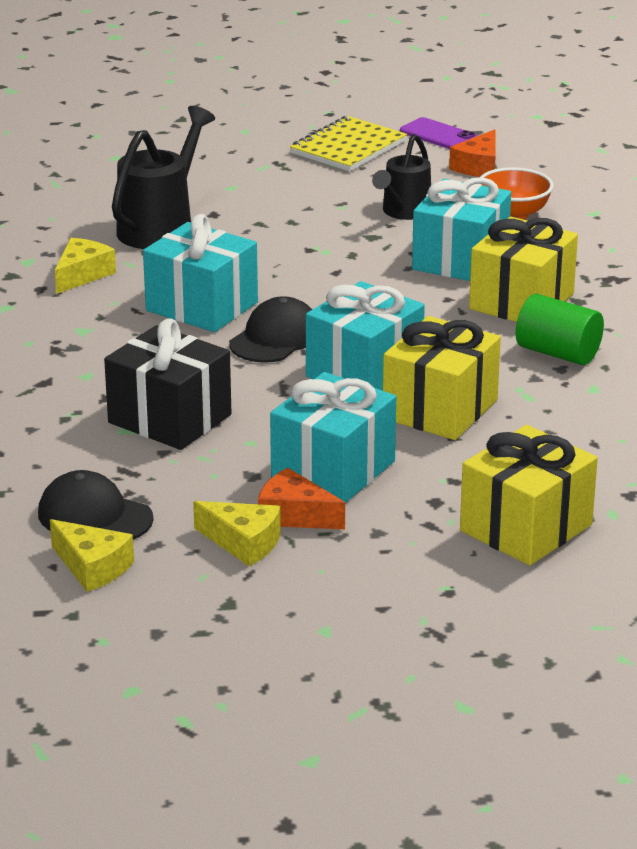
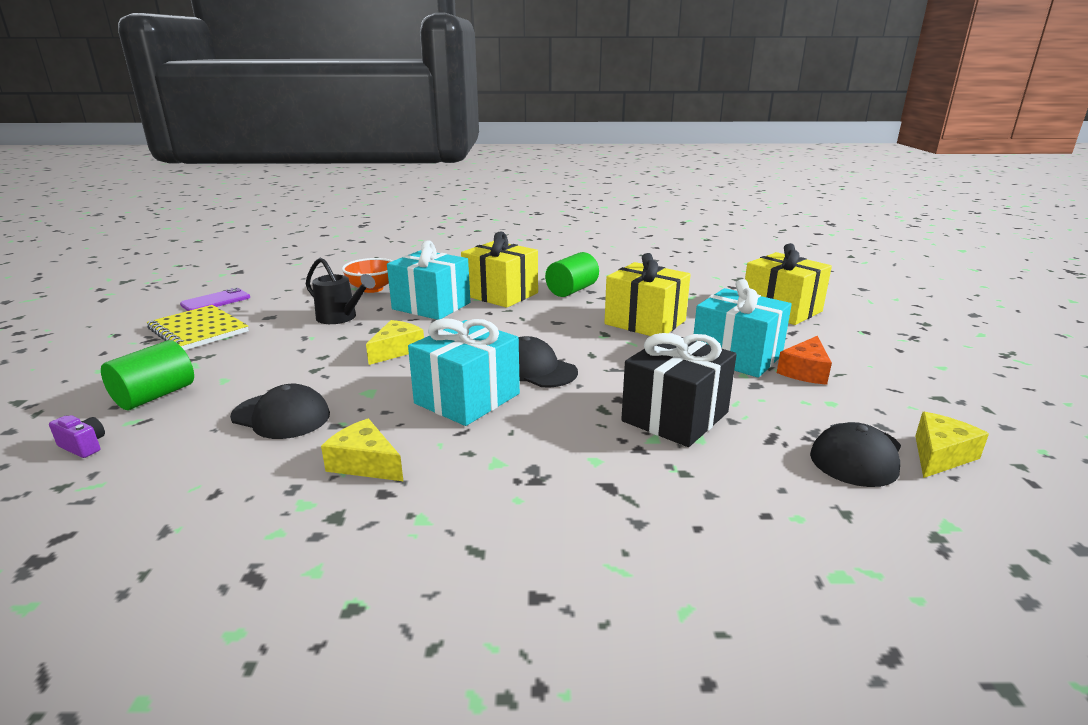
camera: 85 degrees left, 5 degrees down
black watering can [112,106,215,249] -> black cap [230,384,330,439]
yellow cheese [193,501,281,566] -> yellow cheese moved to [366,320,424,365]
turquoise gift [306,281,425,391] -> none
orange cheese [449,129,496,177] -> none
none -> purple camera [49,415,105,458]
none -> green cylinder [101,340,194,410]

